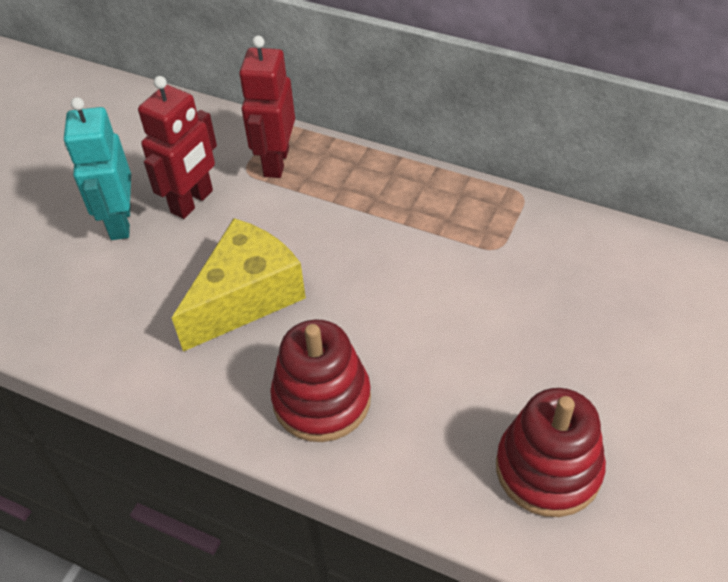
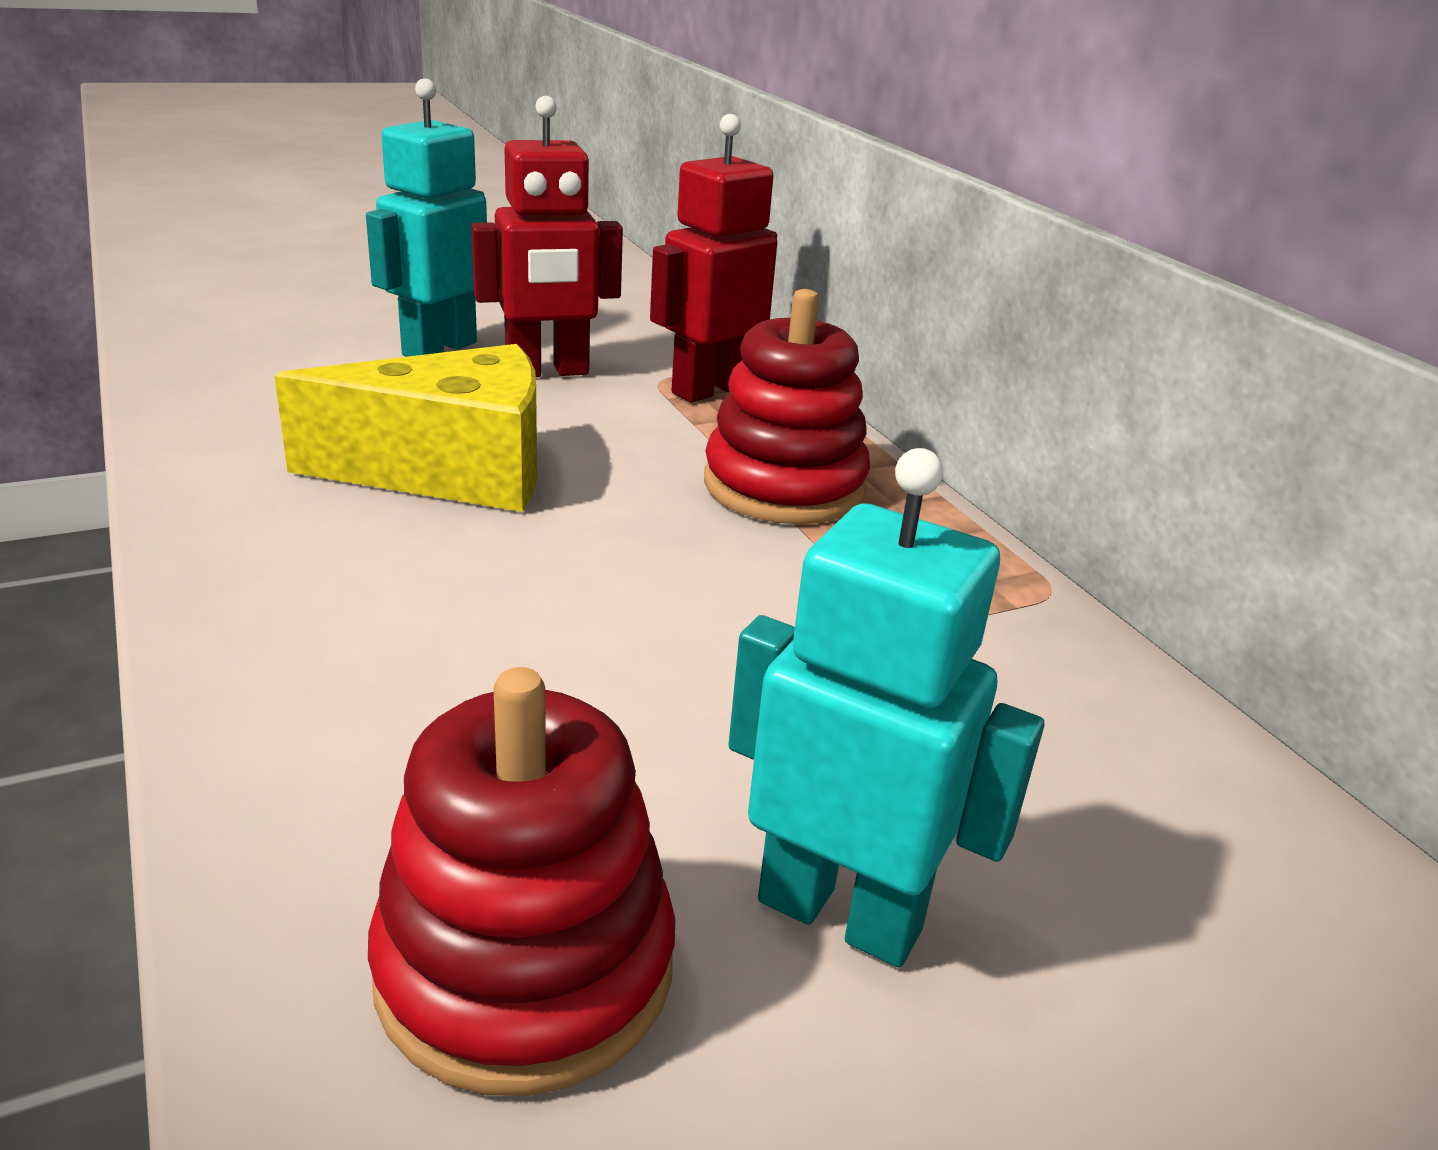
camera: 35 degrees right, 20 degrees down
red stacking toy [270,319,371,442] -> red stacking toy moved to [704,289,870,524]
none -> turquoise robot [729,448,1044,967]

